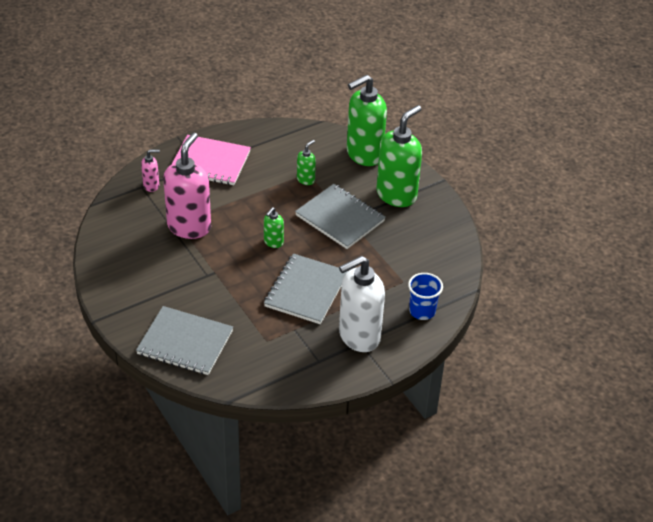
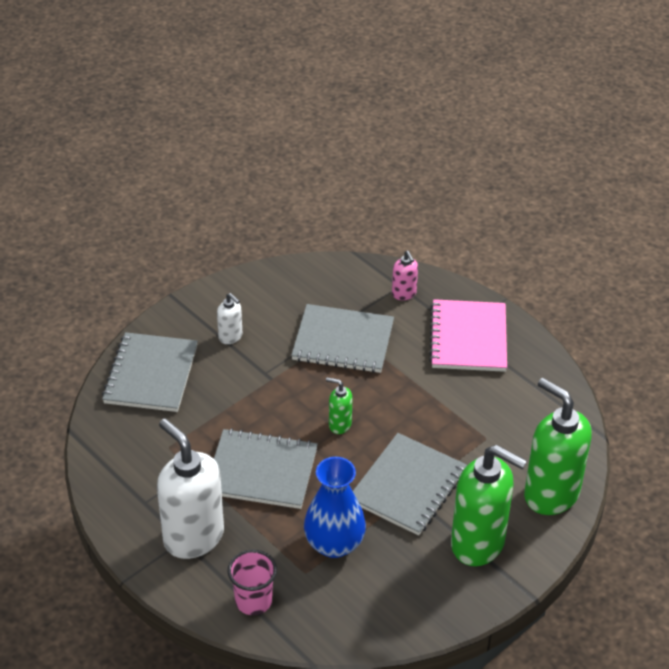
camera: 80 degrees right, 0 degrees up
pink soap dispenser [163,132,211,239] -> grey notebook [291,304,394,373]
green soap dispenser [297,140,316,185] -> none
blue cup [408,273,443,320] -> pink cup [228,550,277,615]
none -> white soap dispenser [217,293,242,344]
none -> blue vase [304,457,366,558]

